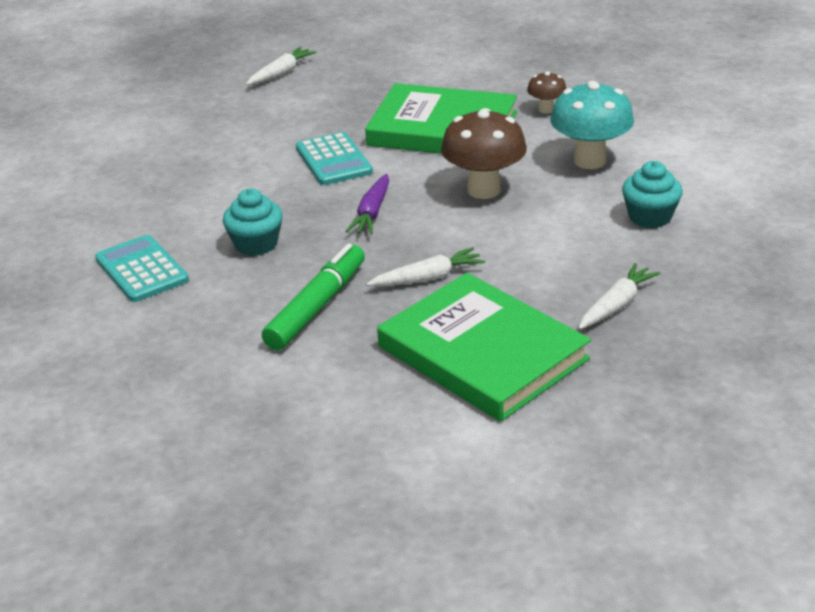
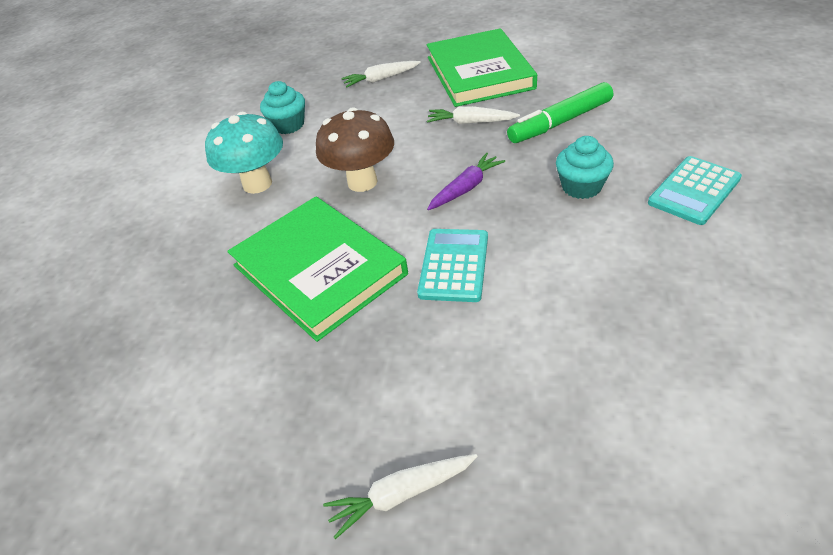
camera: 145 degrees left, 10 degrees up
turquoise calculator [95,235,189,302] -> turquoise calculator turned 45 degrees clockwise [648,156,742,225]
brown mushroom [527,71,566,114] -> none

